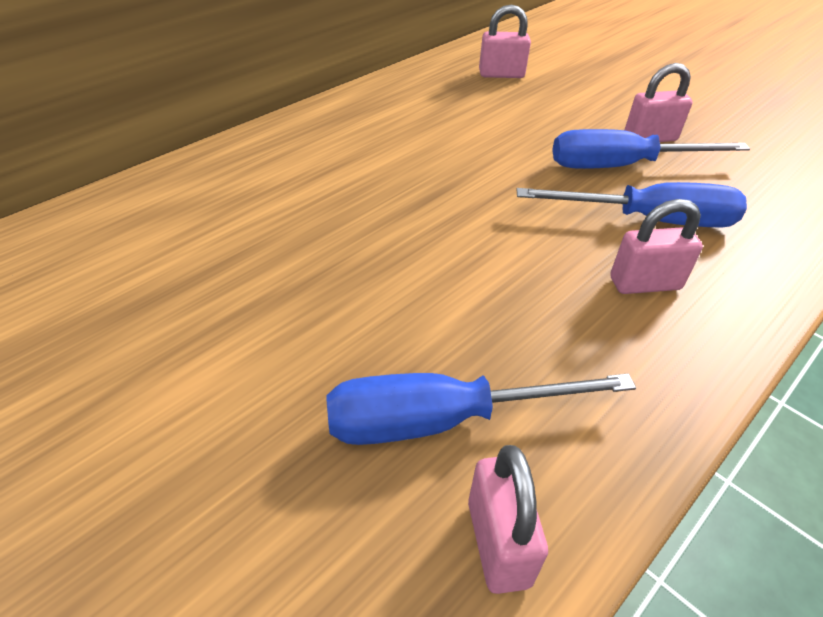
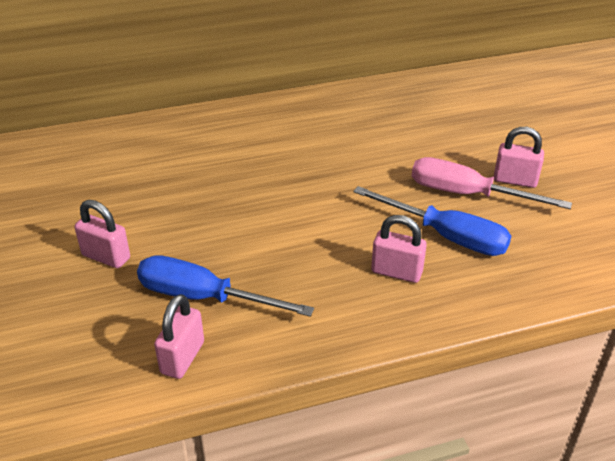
camera: 30 degrees right, 5 degrees down
pink padlock [479,4,531,78] -> pink padlock moved to [74,200,130,268]
blue screwdriver [552,129,750,169] -> pink screwdriver [412,157,572,209]

